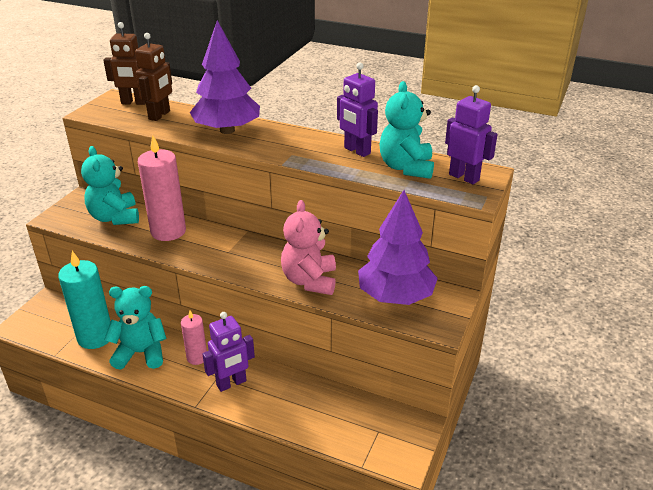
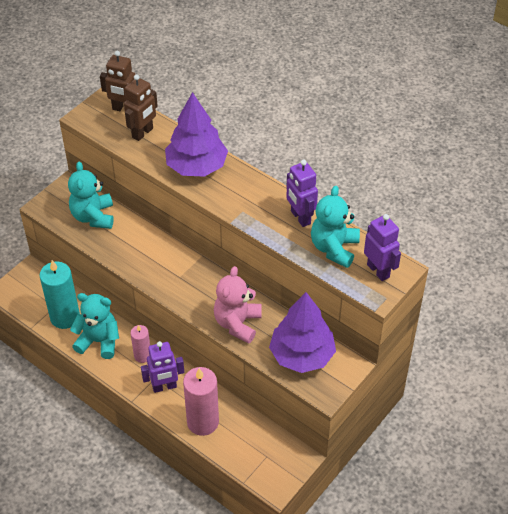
camera: 15 degrees right, 15 degrees up
pink candle [138,135,186,241] -> pink candle moved to [183,367,219,436]

